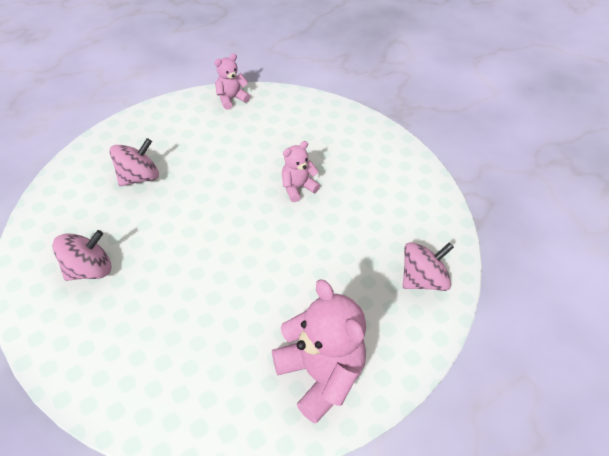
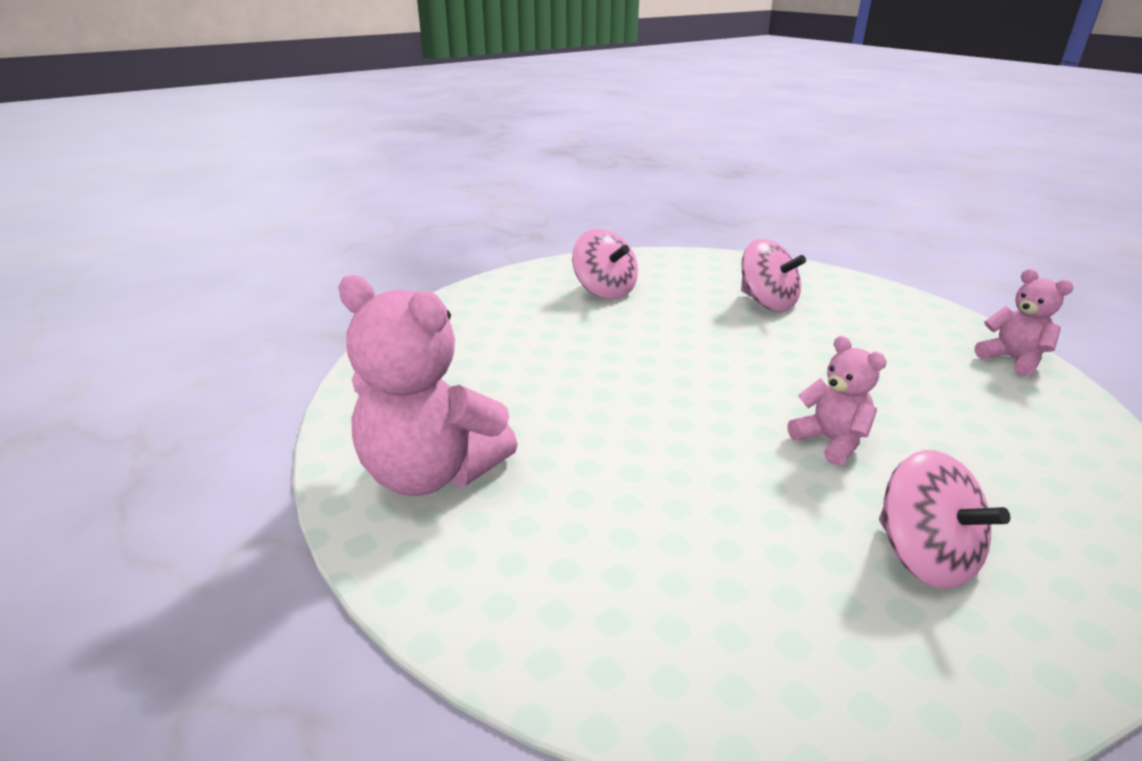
camera: 90 degrees right, 20 degrees down
pink teddy bear [272,279,366,423] -> pink teddy bear turned 60 degrees clockwise [338,275,518,496]
pink spinning top [403,242,454,291] -> pink spinning top moved to [879,450,1010,589]

